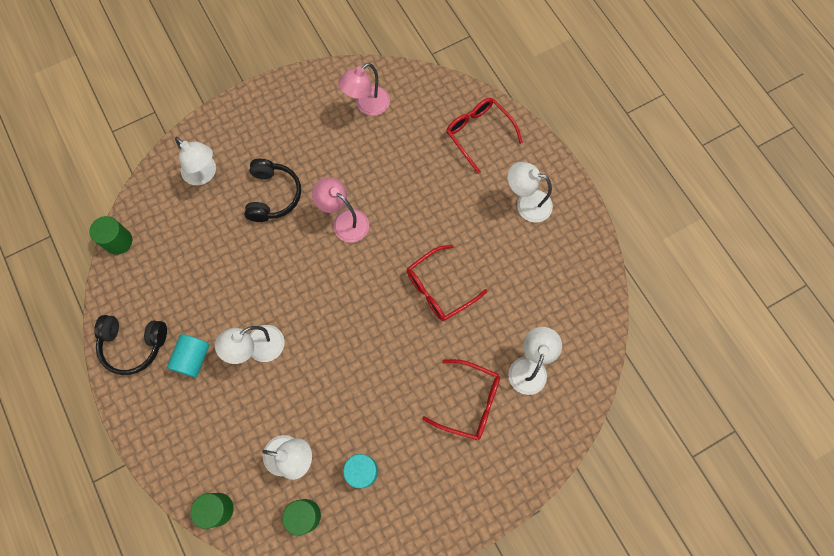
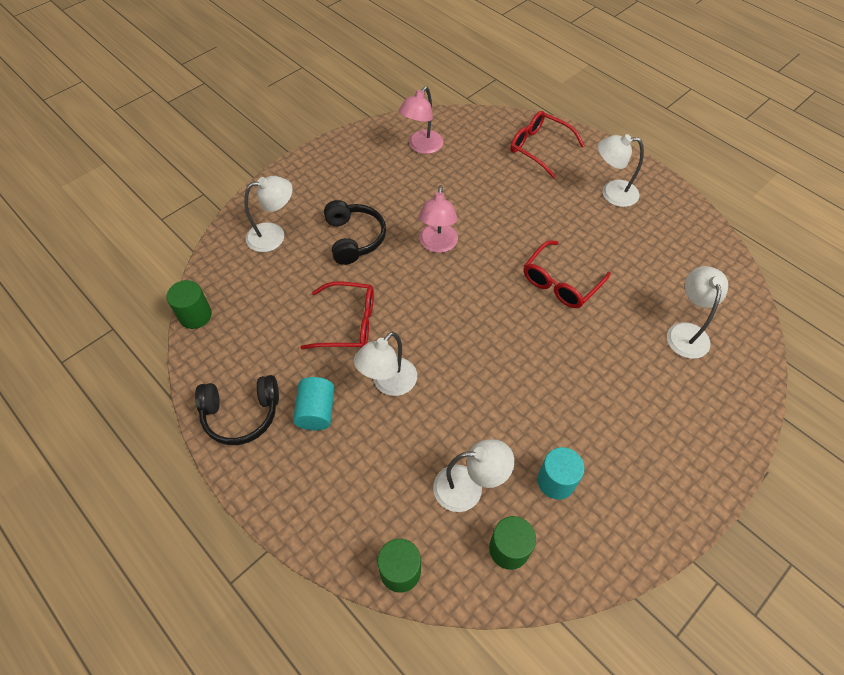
camera: 15 degrees left, 15 degrees down
white lamp [175,137,216,185] -> white lamp turned 45 degrees counterclockwise [244,176,293,252]
pink lamp [312,177,369,242] -> pink lamp turned 105 degrees counterclockwise [418,185,458,253]
red glasses [422,359,500,441] -> red glasses moved to [300,281,374,349]

